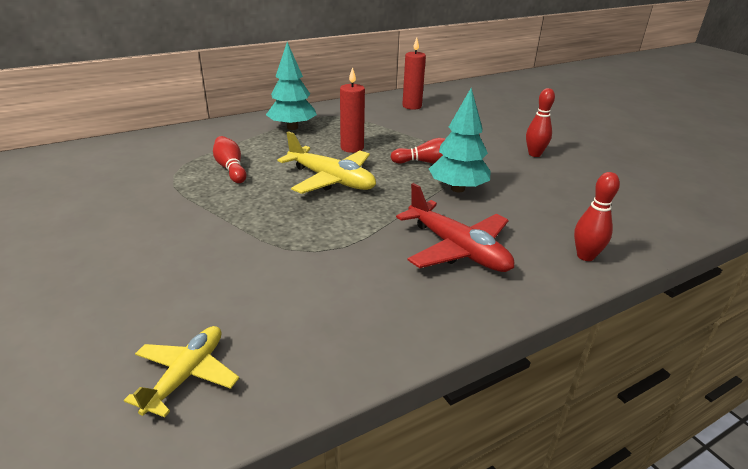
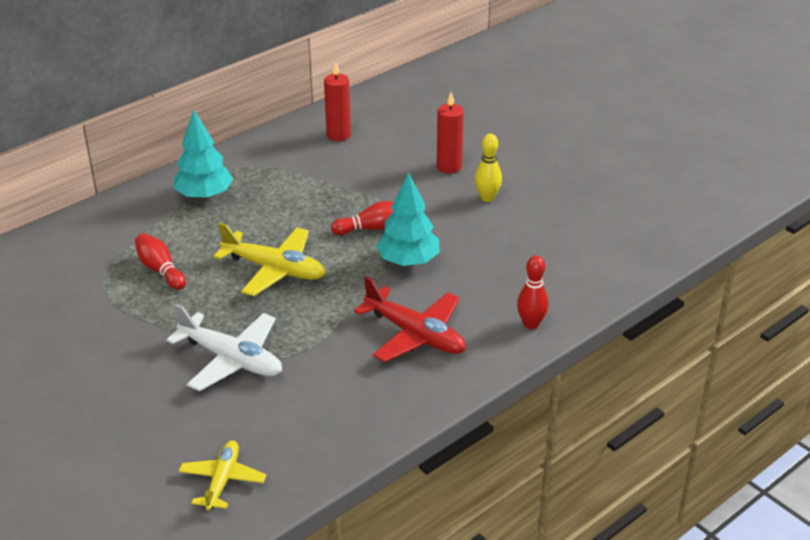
camera: 10 degrees left, 5 degrees up
red candle [340,67,365,153] -> red candle moved to [437,92,464,174]
red bowling pin [526,88,555,157] -> yellow bowling pin [475,134,502,202]
none -> white plane [167,304,282,391]

